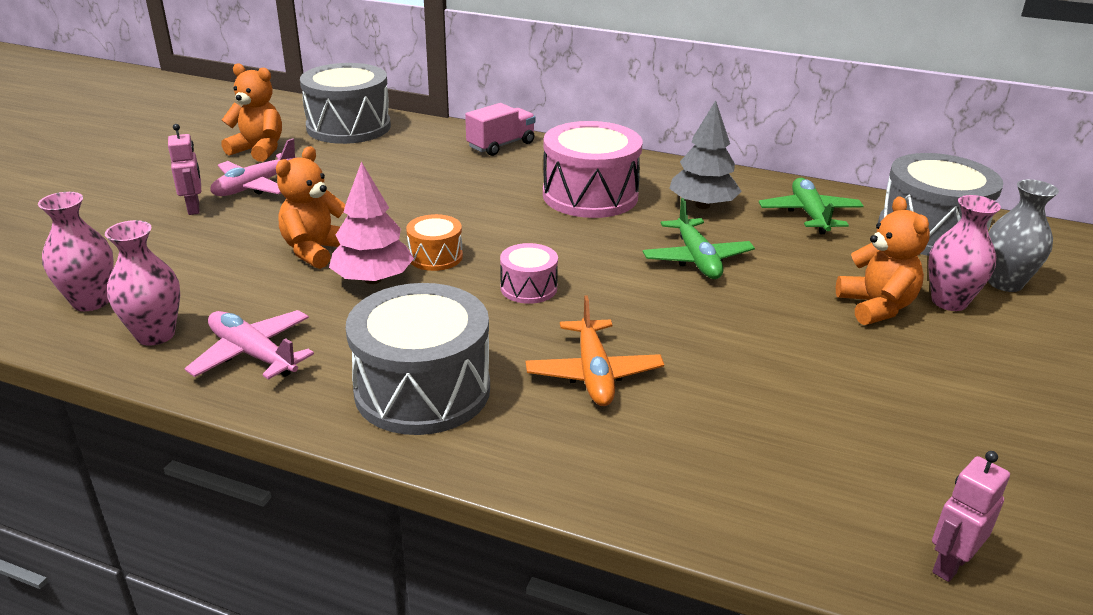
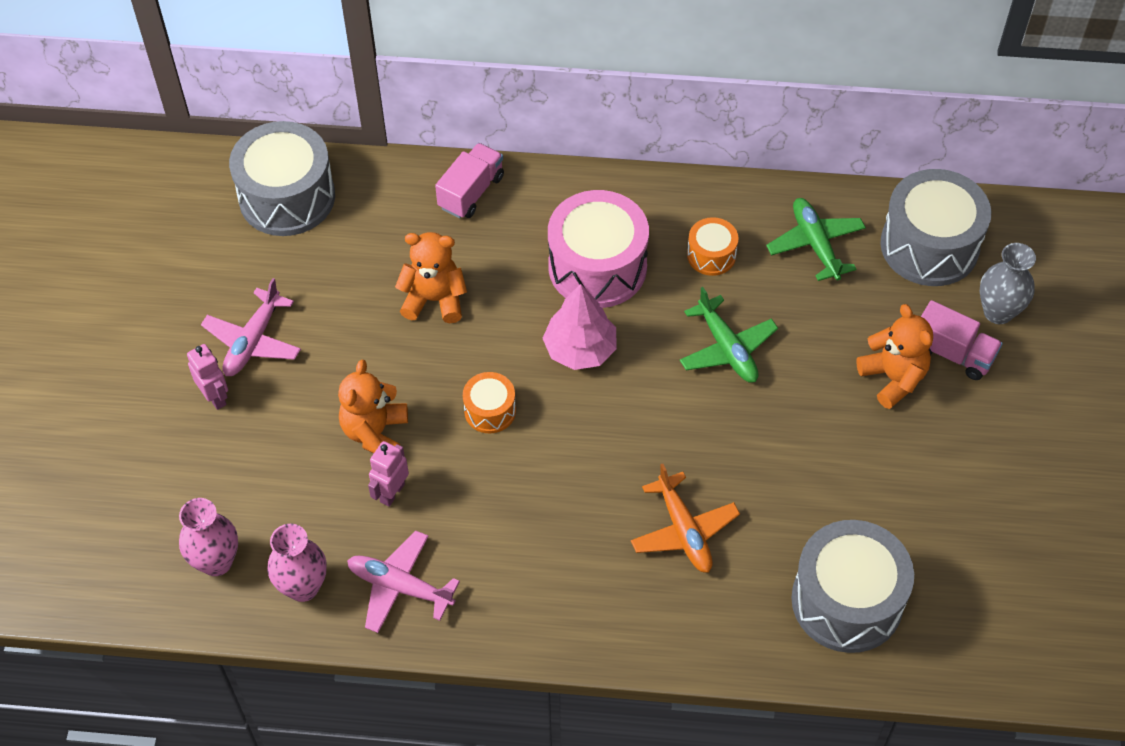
camera: 15 degrees left, 25 degrees up
orange teddy bear [221,63,282,162] -> orange teddy bear moved to [395,232,467,323]
pink tree [329,161,414,284] -> pink tree moved to [542,284,617,370]
grey drum [346,283,490,435] -> grey drum moved to [791,520,914,653]
pink drum [500,243,558,304] -> none
grey tree [669,100,742,209] -> orange drum [687,217,738,276]
pink vase [928,195,1001,311] -> pink truck [921,300,1003,380]
pink robot [932,451,1010,582] -> pink robot moved to [368,441,409,507]

